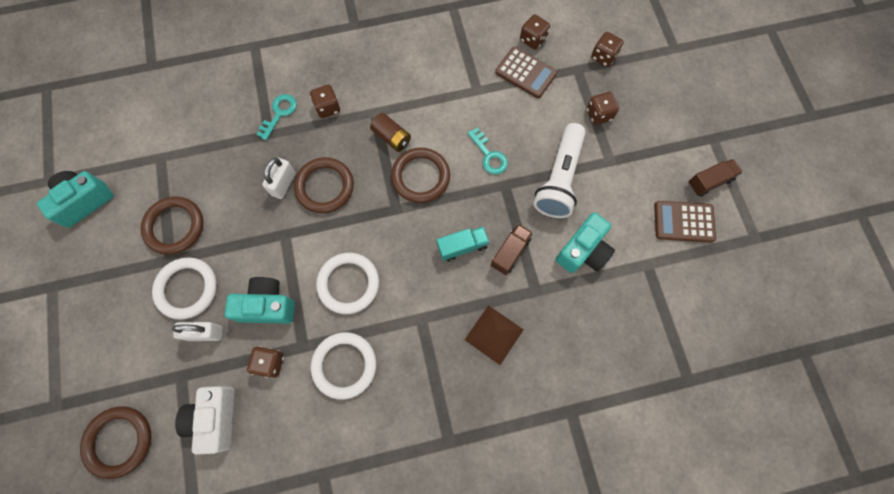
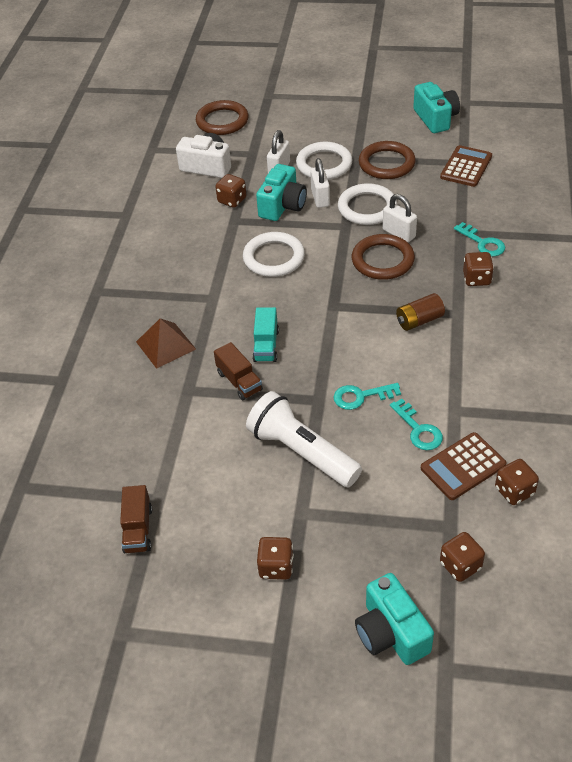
camera: 115 degrees right, 25 degrees down
white ring [311,332,376,400] -> white ring moved to [338,183,397,225]
brown ring [391,148,450,203] -> none
turquoise camera [556,212,615,273] -> turquoise camera moved to [355,573,434,665]
brown dice [587,92,619,125] -> brown dice moved to [257,537,294,580]
brown calculator [654,201,716,243] -> brown calculator moved to [440,145,492,187]
brown truck [688,159,743,197] -> brown truck moved to [120,485,152,553]
none -> white padlock [310,158,330,208]
none -> turquoise key [390,399,443,450]

